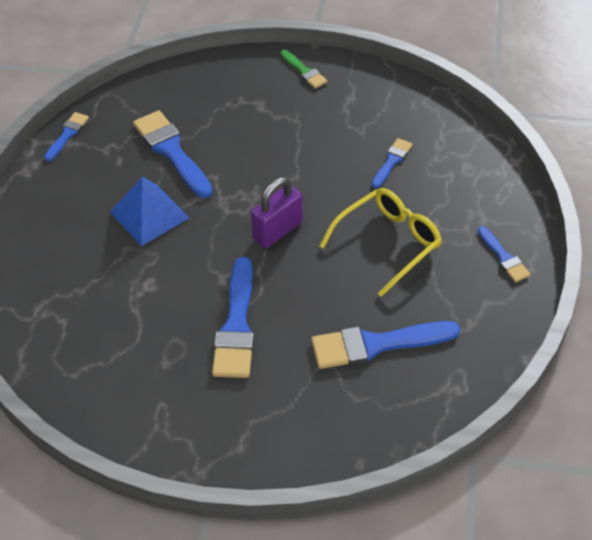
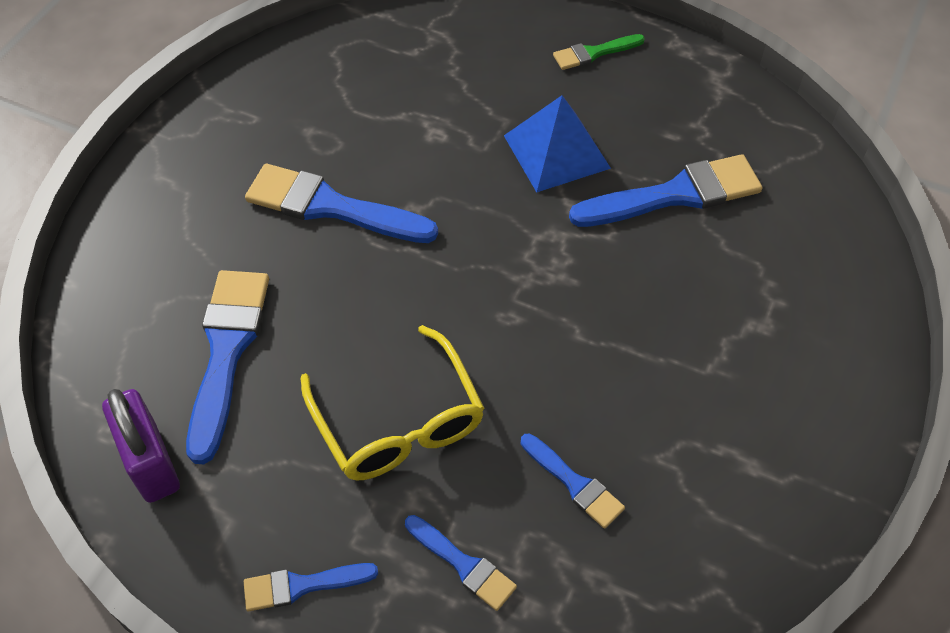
camera: 105 degrees right, 5 degrees up
blue brush [44,112,89,161] -> blue brush moved to [405,515,517,611]
purple padlock [251,177,303,248] -> purple padlock moved to [102,389,180,503]
green brush [281,50,327,89] -> green brush moved to [553,34,645,70]

